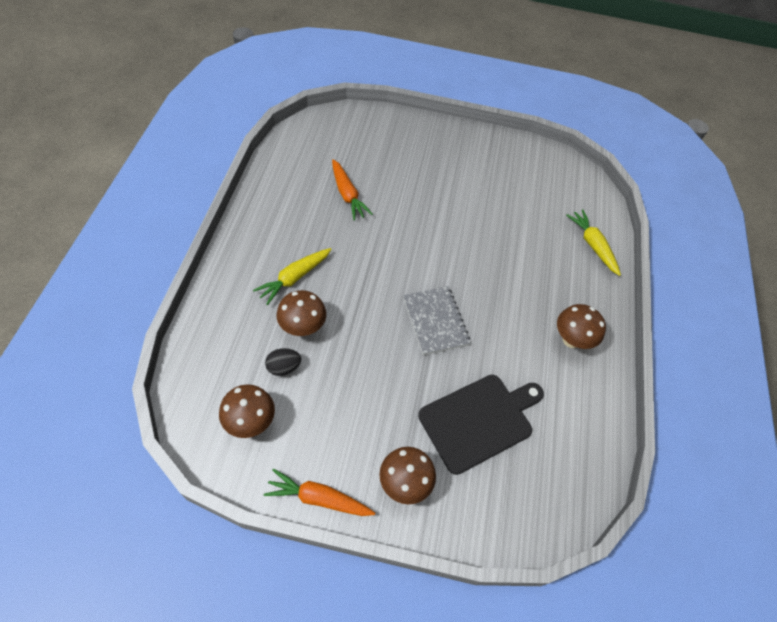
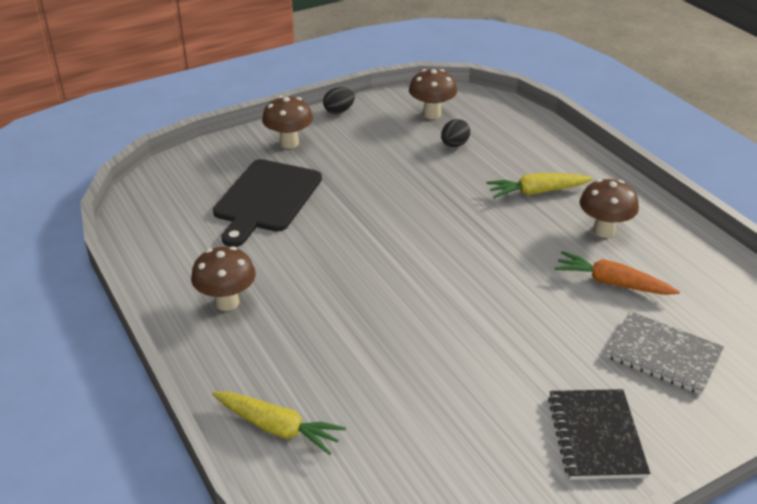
camera: 145 degrees right, 20 degrees down
yellow carrot [253,248,332,305] -> yellow carrot turned 105 degrees counterclockwise [486,173,593,198]
orange carrot [264,469,375,516] -> black egg [323,87,355,114]
brown mushroom [277,290,326,336] -> brown mushroom moved to [580,179,639,238]
grey notebook [403,286,471,355] -> grey notebook moved to [605,311,724,395]
none -> black notebook [548,389,650,480]

